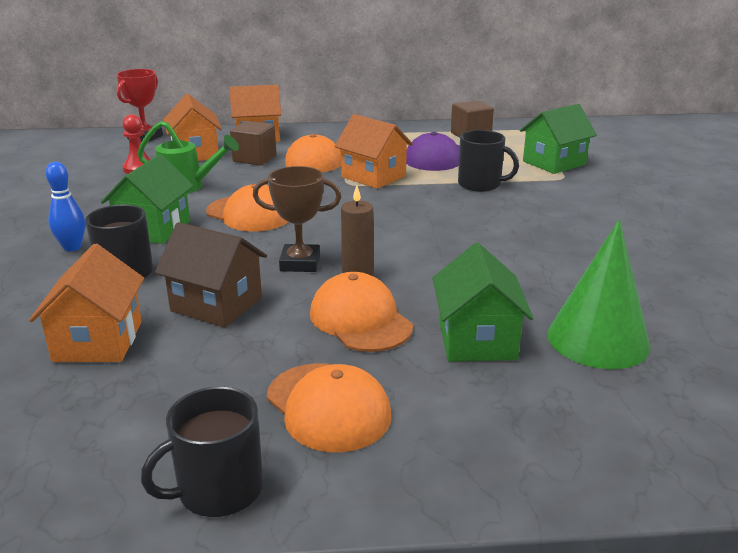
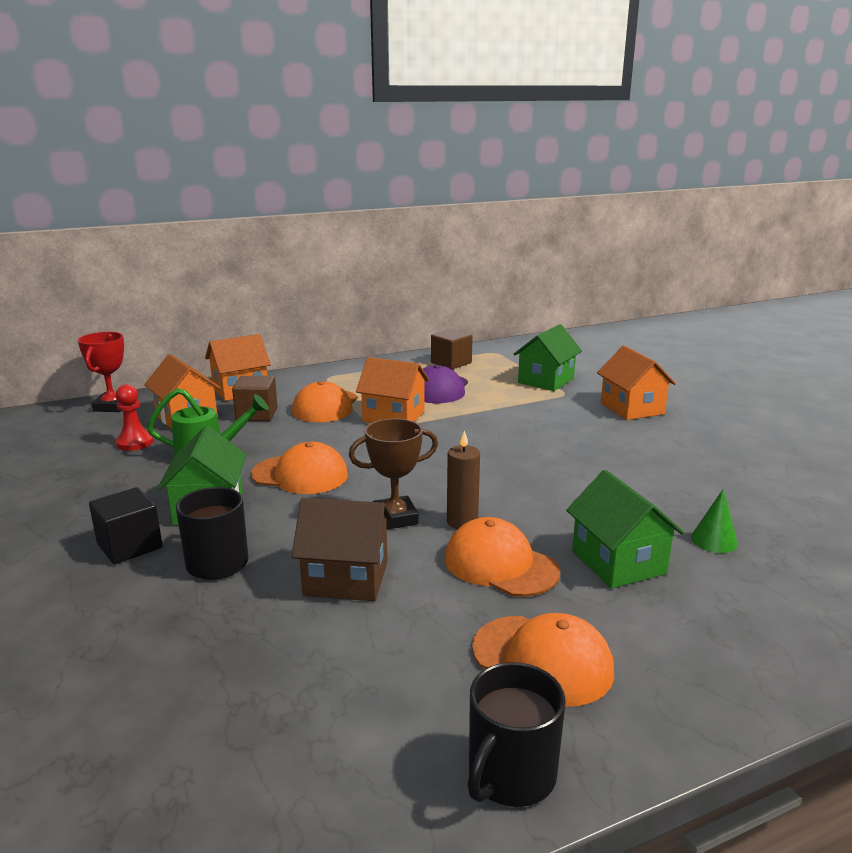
camera: 20 degrees left, 5 degrees down
orange house [29,244,144,362] -> orange house moved to [597,346,676,420]
blue bowling pin [46,162,85,252] -> black cube [89,487,163,564]
black mug [458,130,519,192] -> none
green cone [548,219,651,369] -> green cone [691,489,738,553], size x0.49

